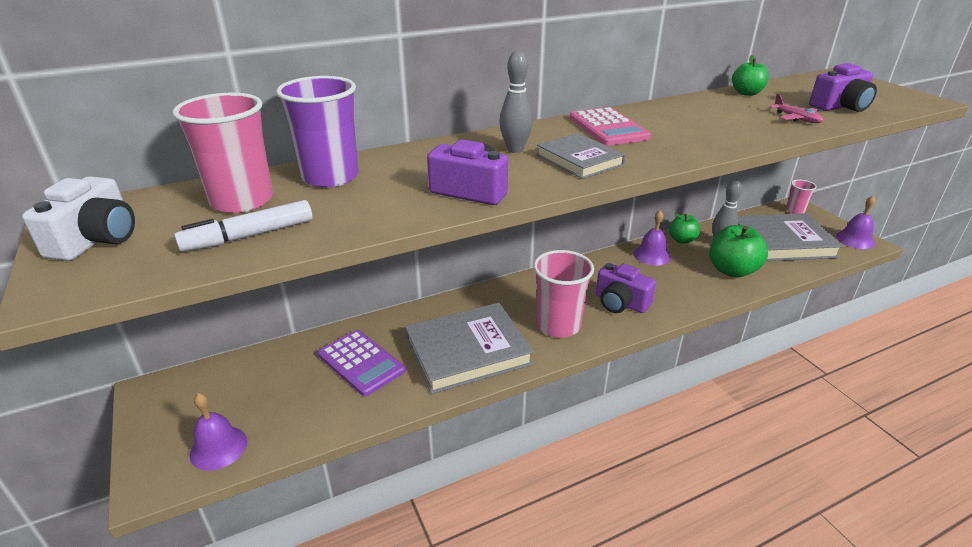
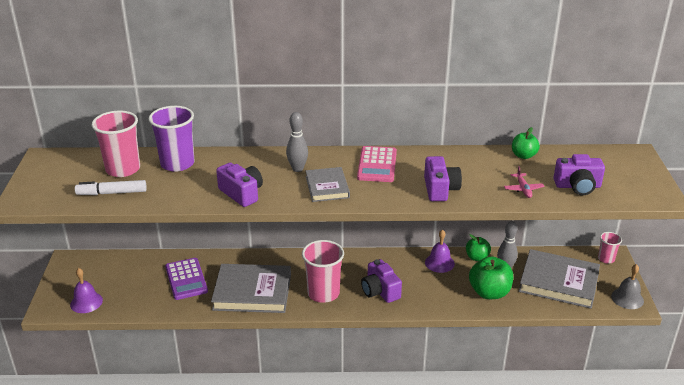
camera: 25 degrees right, 0 degrees up
white camera [22,176,135,261] -> none
purple bell [836,196,876,249] -> grey bell [611,264,644,309]
none -> purple camera [424,156,462,201]

